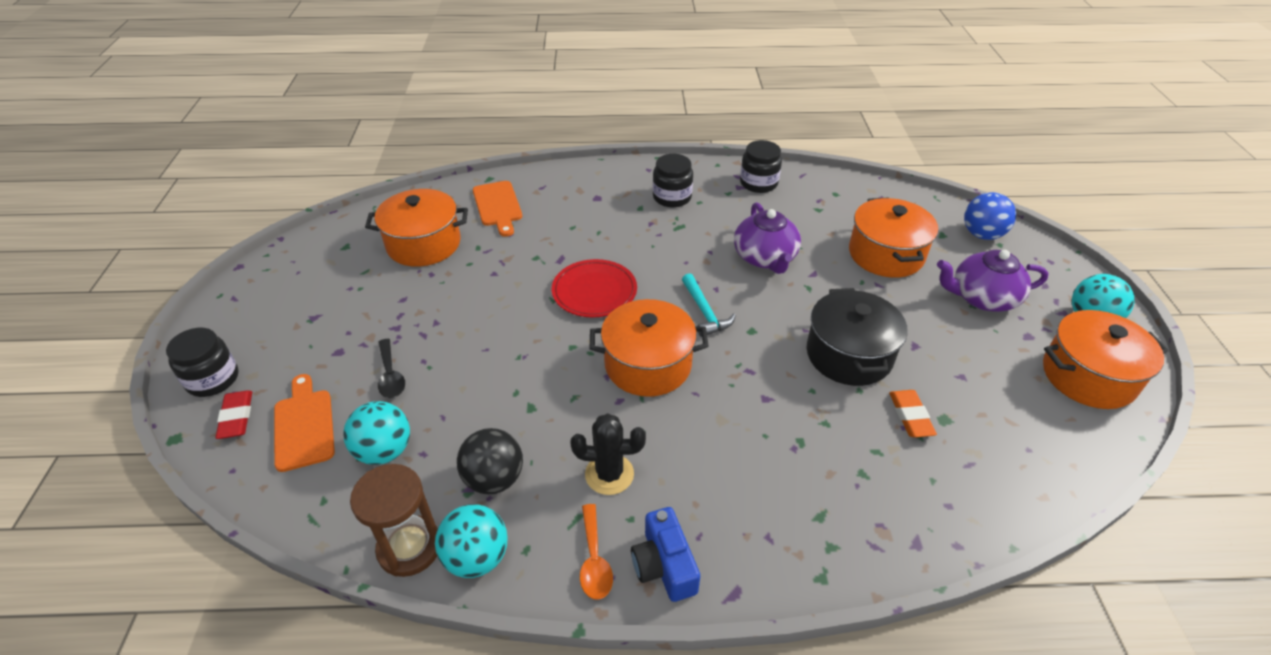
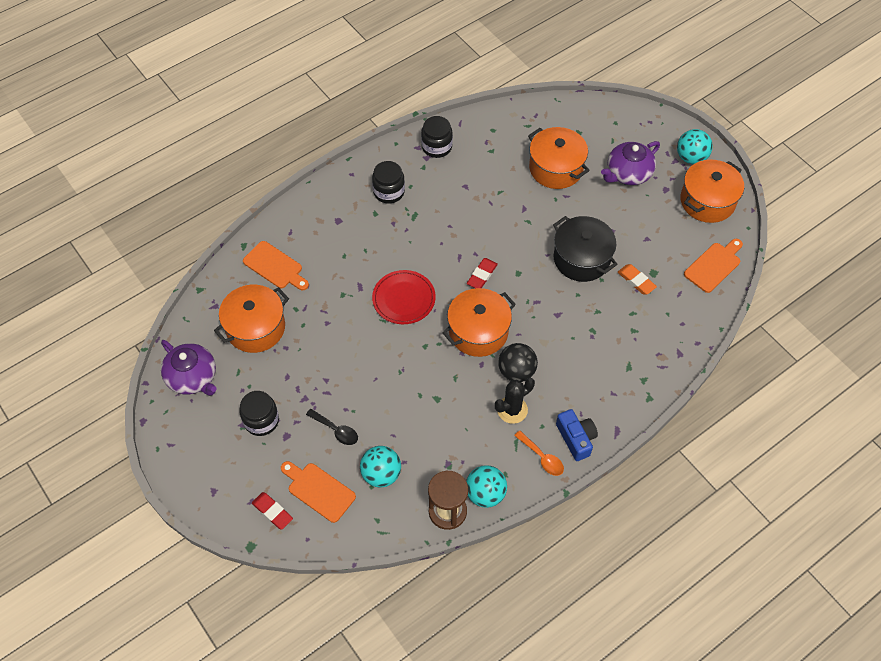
camera: 35 degrees left, 15 degrees up
black jar [166,328,239,397] -> black jar moved to [239,391,279,436]
black ball [457,428,523,495] -> black ball moved to [498,343,538,382]
blue camera [631,507,700,602] -> blue camera turned 150 degrees counterclockwise [556,409,598,461]
turquoise hammer [682,273,736,337] -> red eraser [467,258,498,288]
purple teapot [734,202,801,274] -> purple teapot moved to [161,340,217,396]
blue ball [964,192,1016,240] -> none
none -> orange cutting board [684,239,743,293]

